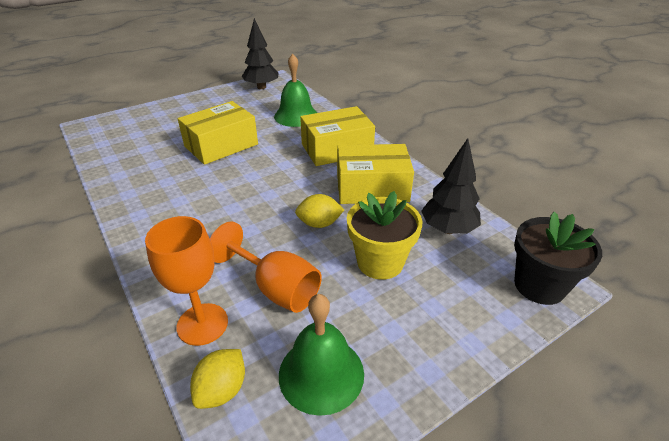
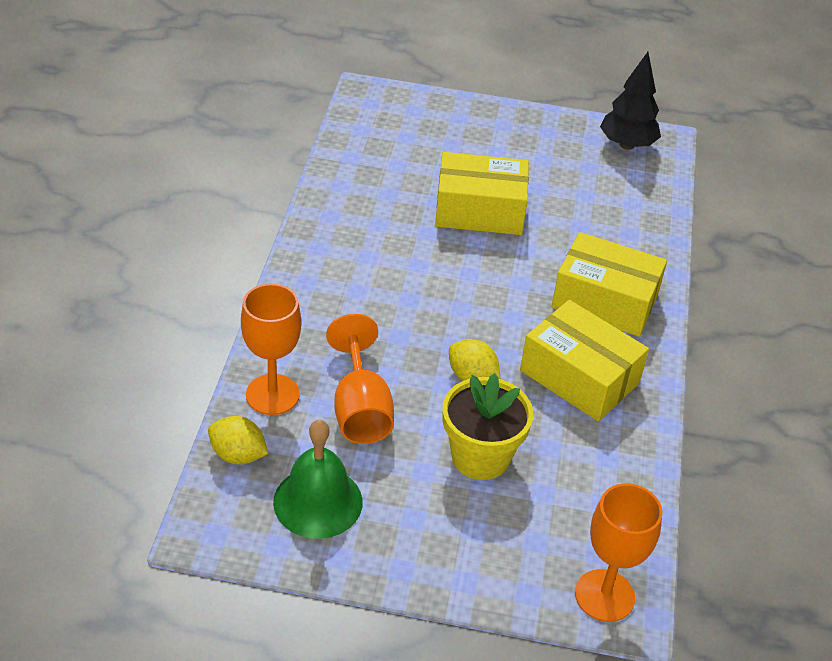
camera: 40 degrees right, 5 degrees up
yellow lemon [190,349,245,409] -> yellow lemon turned 45 degrees clockwise [208,416,268,465]
green bell [274,54,317,127] -> none
black tree [421,138,481,234] -> none
black flower pot [514,212,602,305] -> orange goblet [575,483,662,622]

